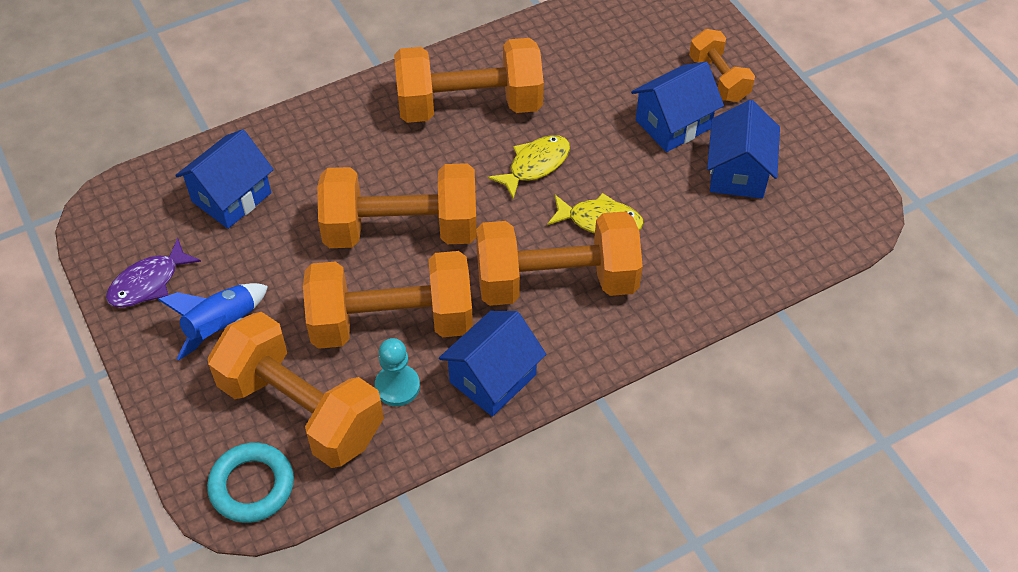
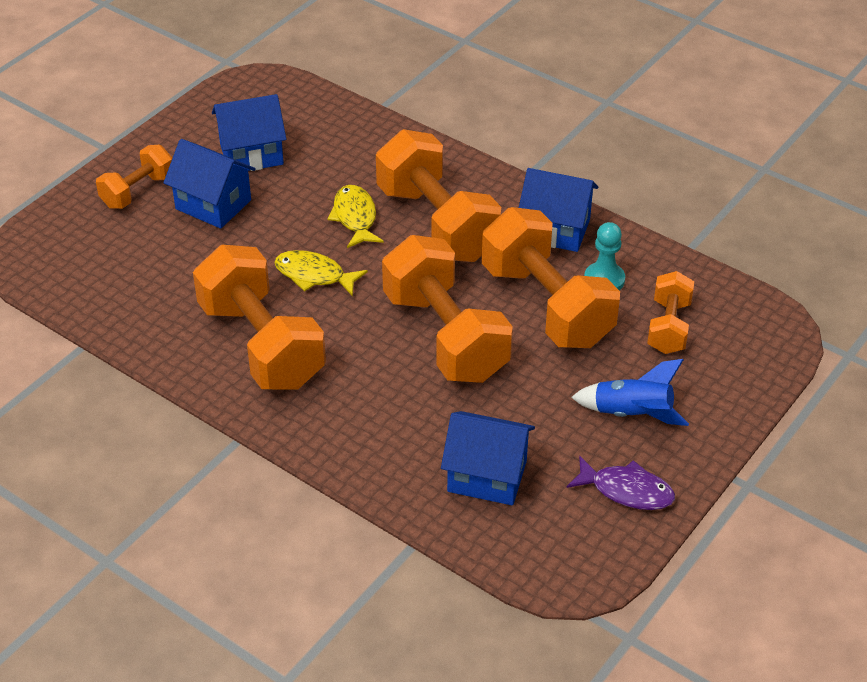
camera: 115 degrees left, 10 degrees down
turquoise ring [207,443,294,523] -> none
orange dumbbell [208,312,384,468] -> orange dumbbell [647,271,694,354], size x0.54

